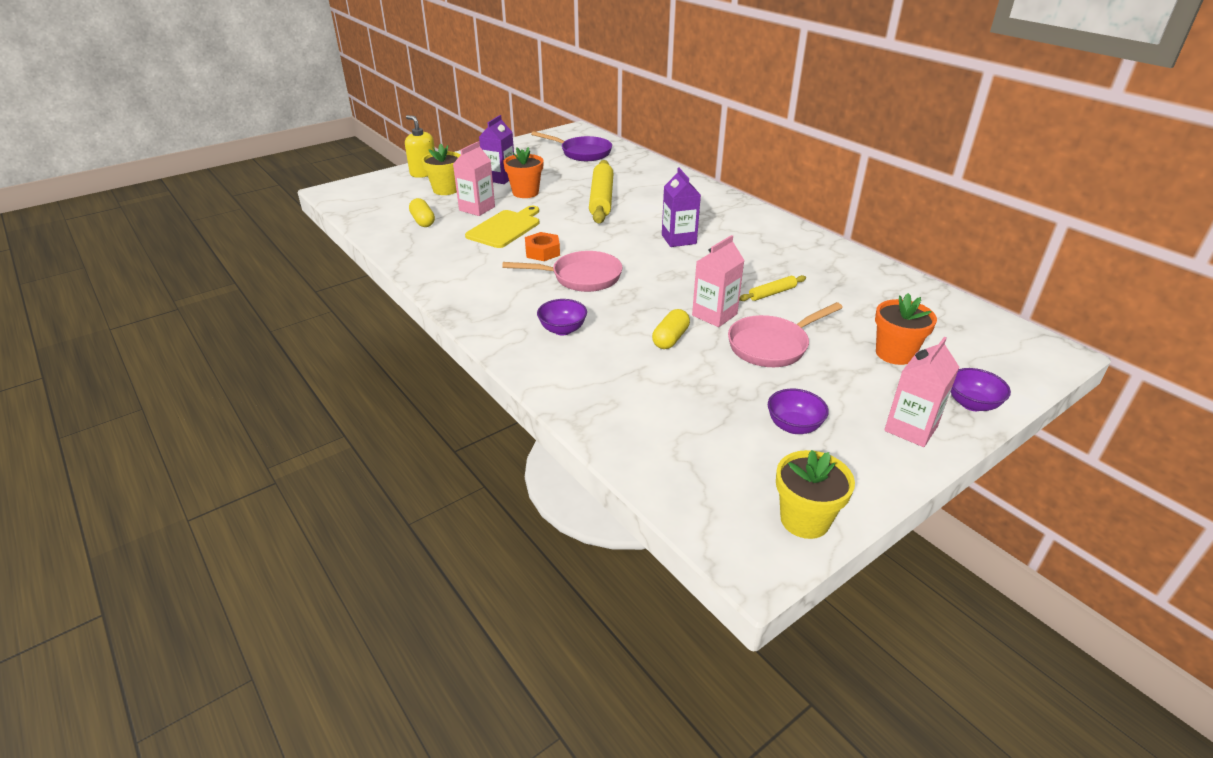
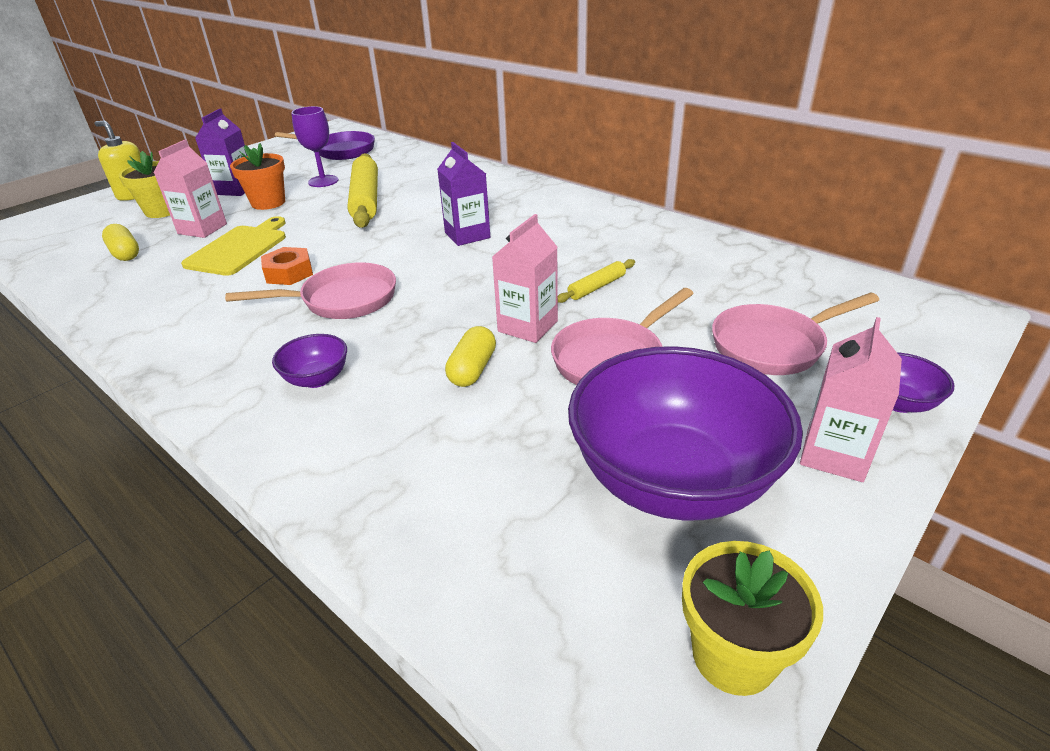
camera: 10 degrees left, 0 degrees up
purple bowl [768,389,829,434] -> purple bowl [568,346,803,521], size x2.37
orange flower pot [875,293,937,365] -> pink pan [712,293,879,375]
none -> purple goblet [291,106,339,187]

